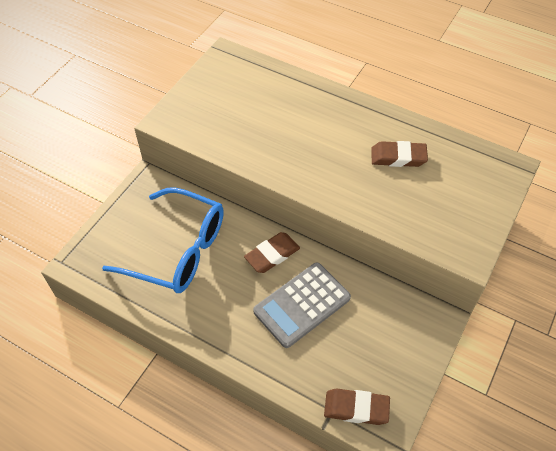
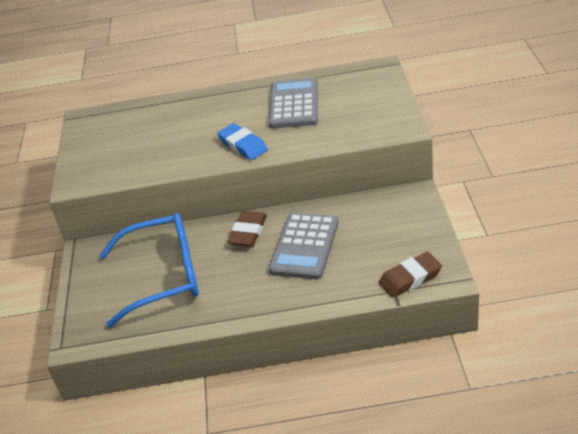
camera: 30 degrees left, 15 degrees down
brown eraser [371,141,428,167] -> grey calculator [269,78,318,129]
none -> blue eraser [217,123,268,160]

